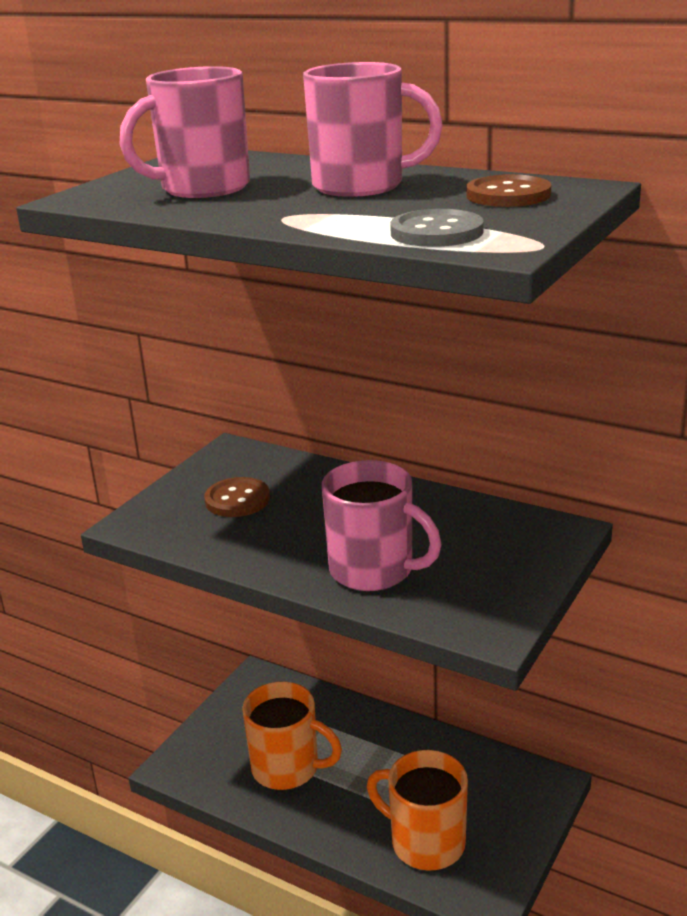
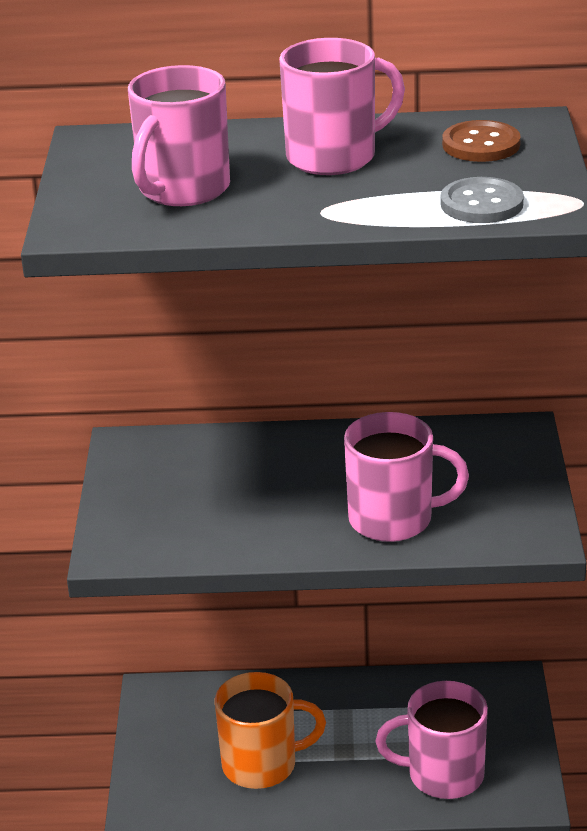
camera: 30 degrees left, 5 degrees up
brown button [204,477,270,517] -> none
orange mug [367,750,468,871] -> pink mug [376,681,488,799]

